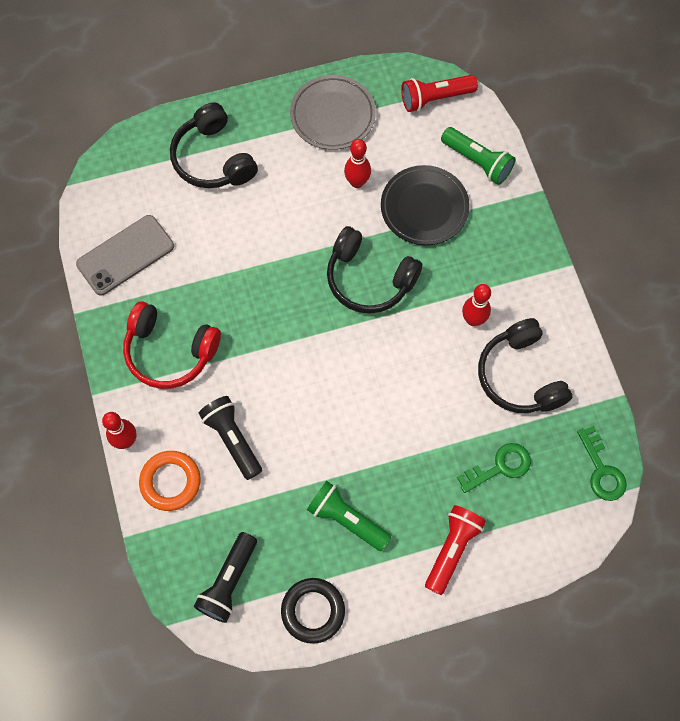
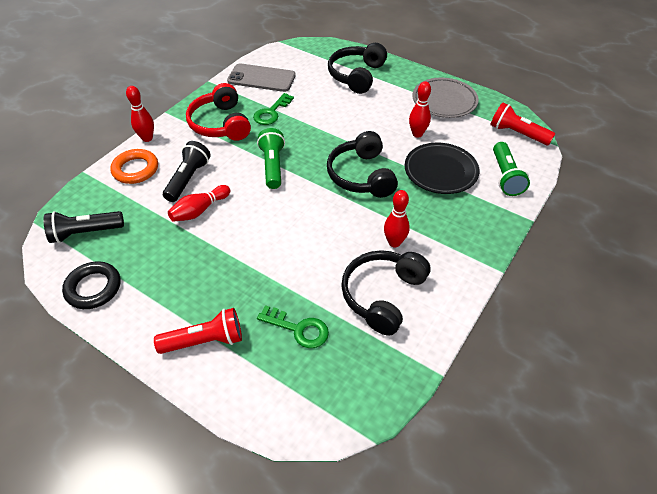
camera: 50 degrees right, 20 degrees down
green flashlight [307,481,391,551] -> green flashlight moved to [257,128,285,189]
green key [577,426,627,501] -> green key moved to [253,93,294,125]
none -> red bowling pin [168,185,231,222]

